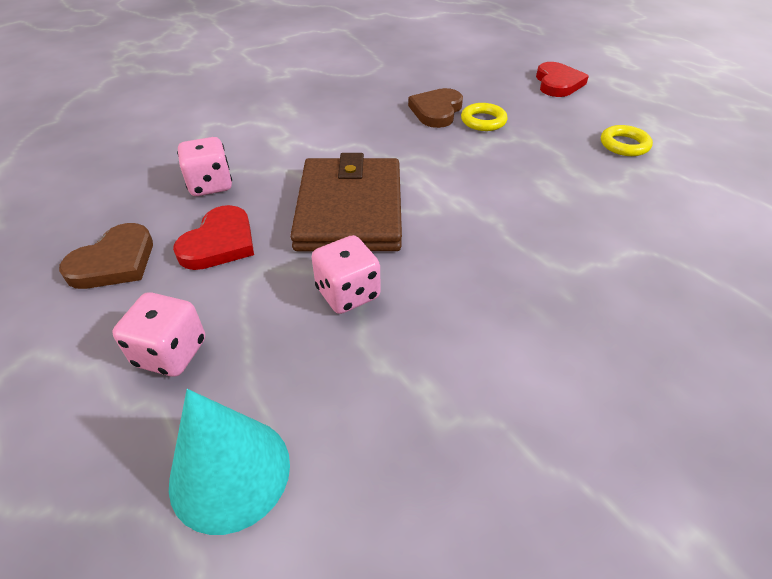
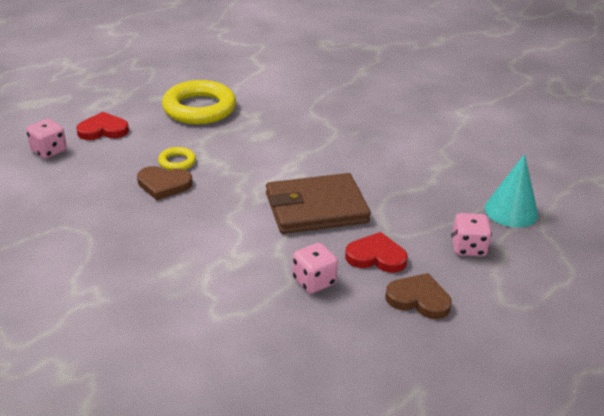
camera: 105 degrees left, 10 degrees down
pink dice [312,235,381,314] -> pink dice moved to [26,119,67,159]
yellow ring [601,125,653,156] -> yellow ring [162,80,236,125], size x2.18

